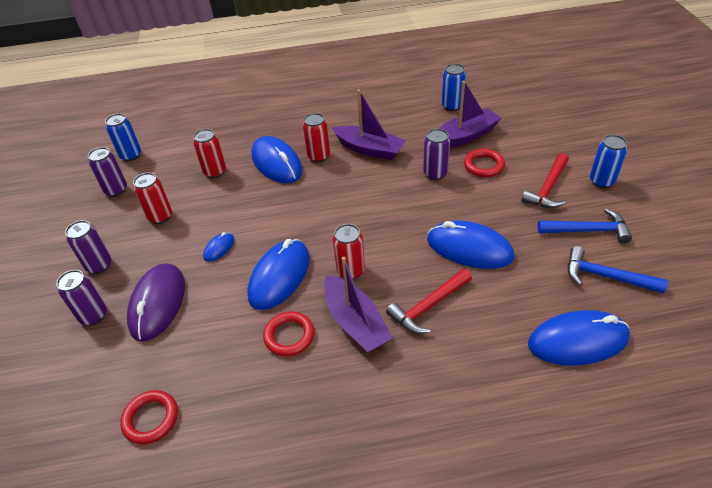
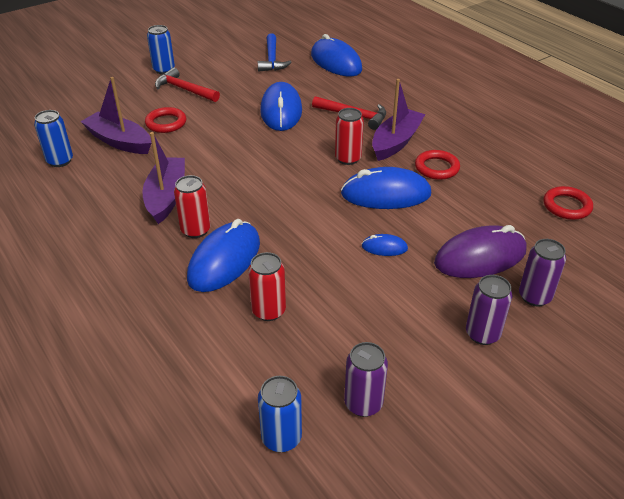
camera: 120 degrees left, 5 degrees down
red can [133,173,172,224] -> none
purple can [423,129,450,180] -> none
red hammer [522,153,569,208] -> red hammer turned 150 degrees counterclockwise [155,68,220,102]
blue hammer [538,209,632,244] -> none

